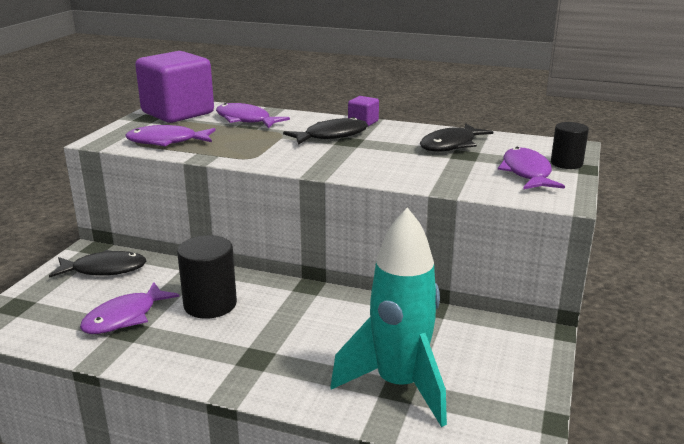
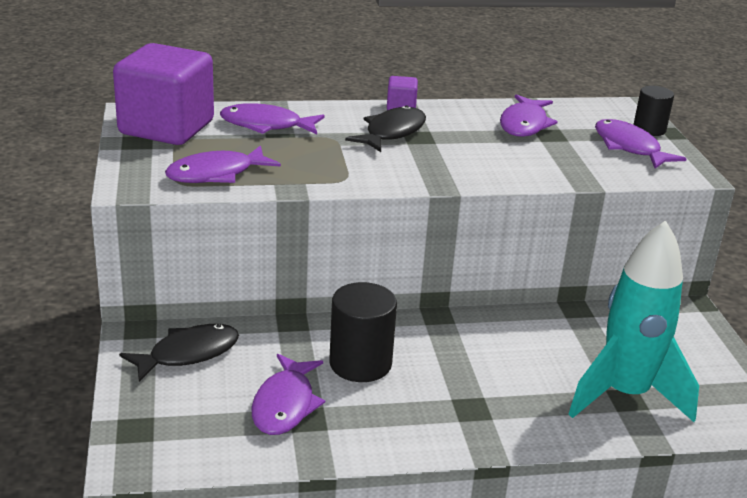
camera: 30 degrees left, 5 degrees up
black fish [420,124,493,152] -> purple fish [500,94,558,137]

